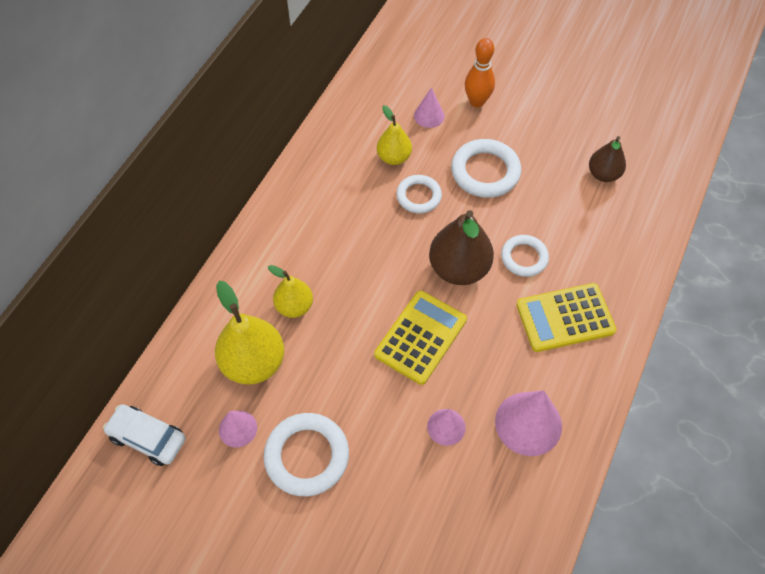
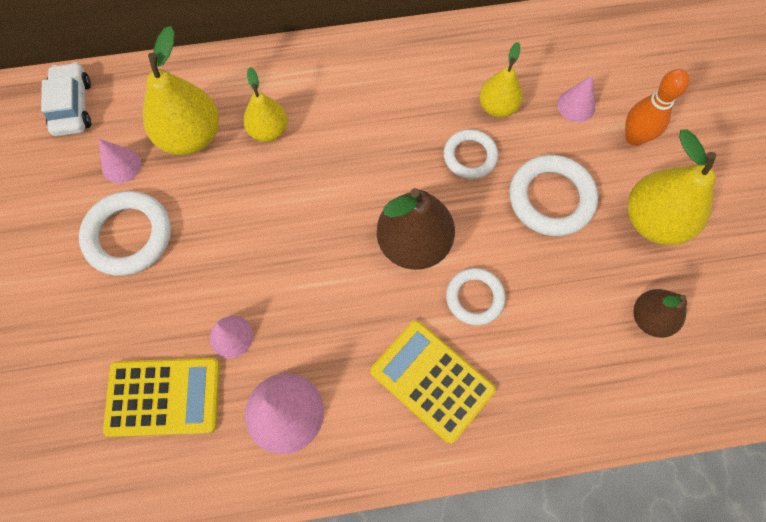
camera: 55 degrees right, 10 degrees up
yellow calculator [374,290,467,385] -> yellow calculator moved to [103,358,220,437]
none -> yellow pear [628,129,716,245]

